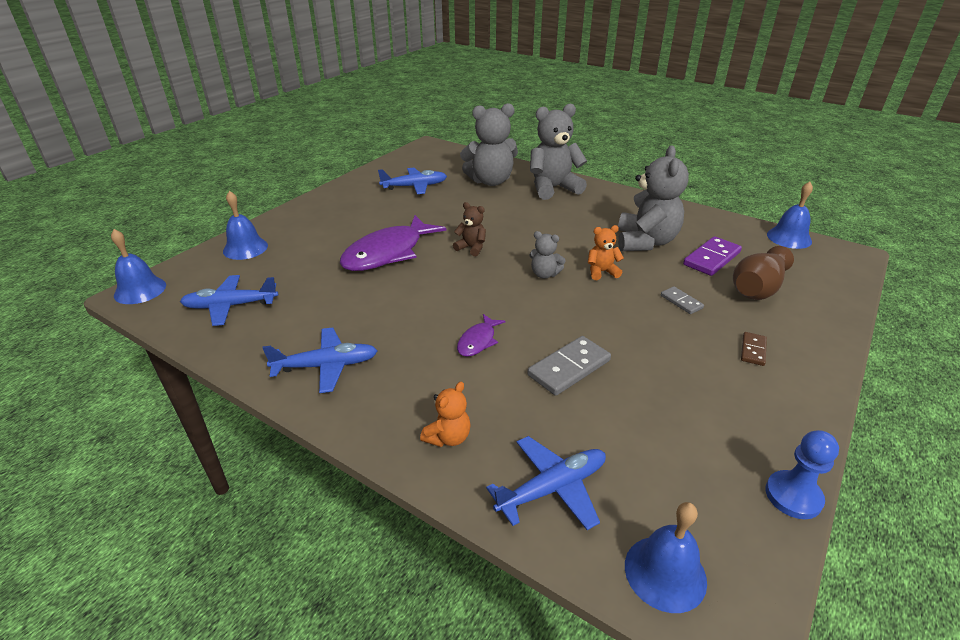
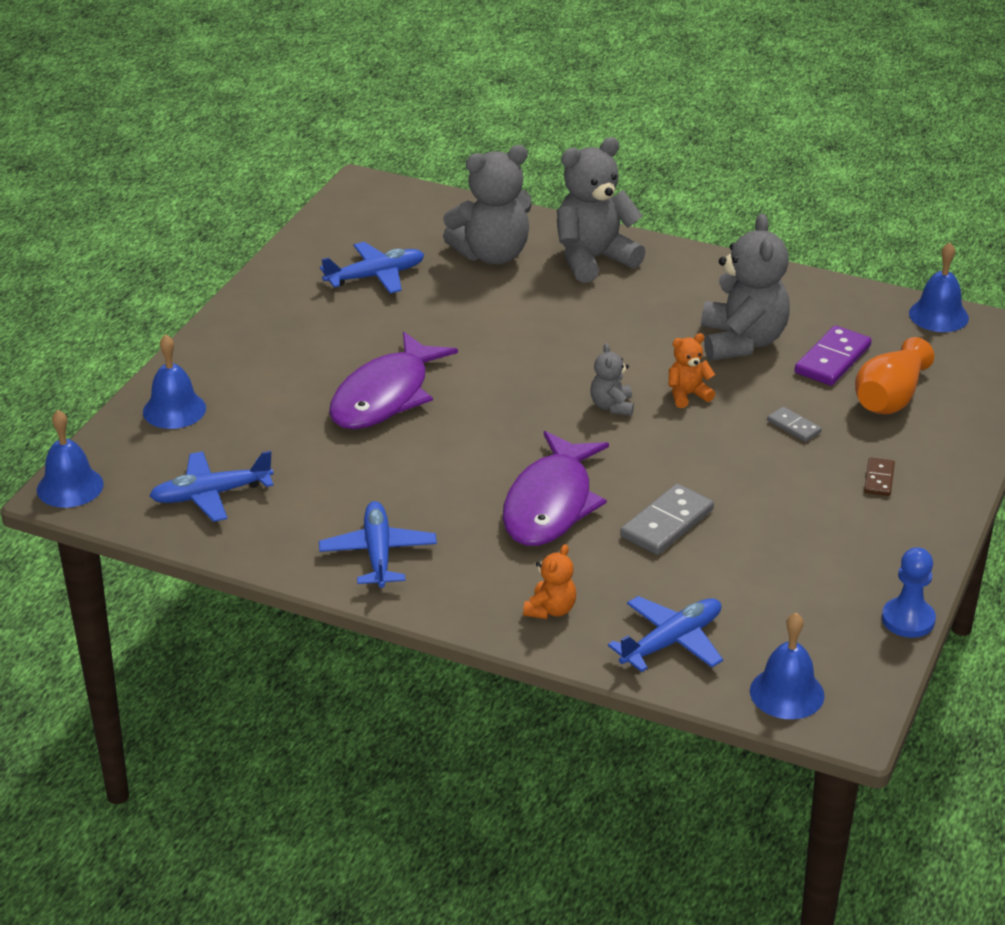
camera: 10 degrees left, 0 degrees up
blue plane [262,328,377,393] -> blue plane turned 75 degrees counterclockwise [319,501,437,588]
brown teddy bear [453,202,486,256] -> none
purple fish [457,314,506,357] -> purple fish [503,431,609,546], size x2.13
grey teddy bear [529,231,566,278] -> grey teddy bear turned 75 degrees clockwise [590,343,634,416]
brown vase [733,246,794,300] -> orange vase [855,337,934,414]

